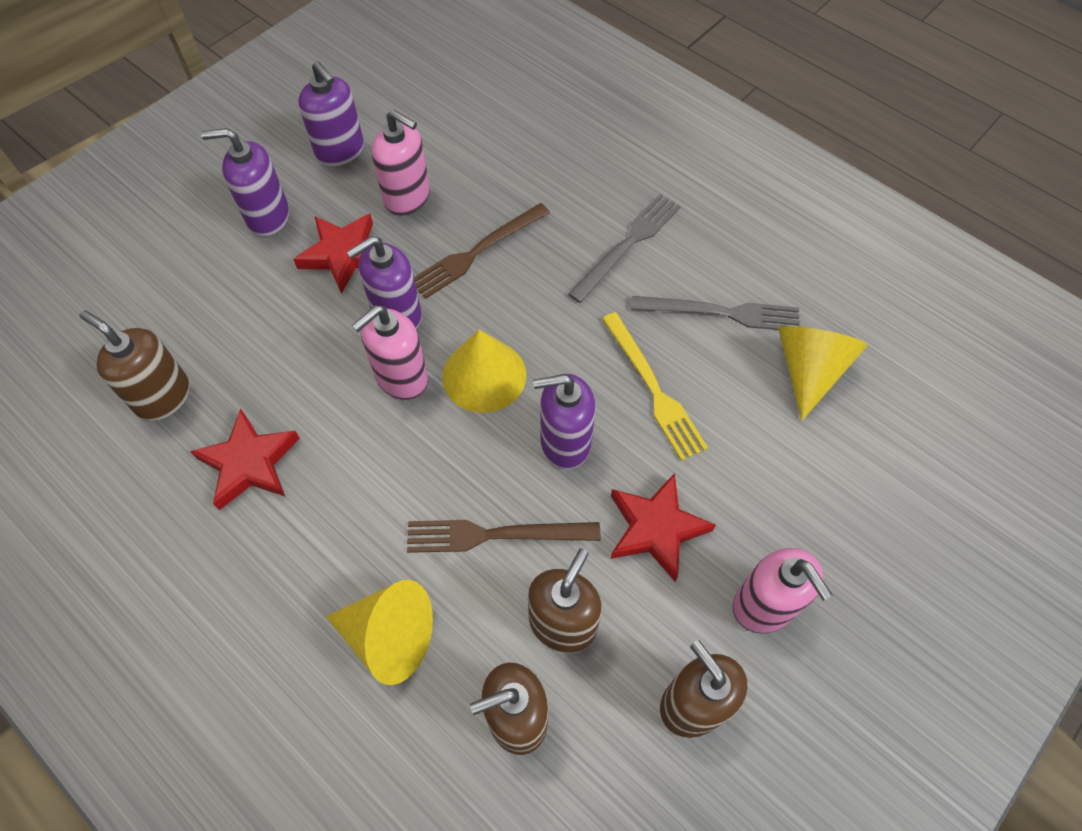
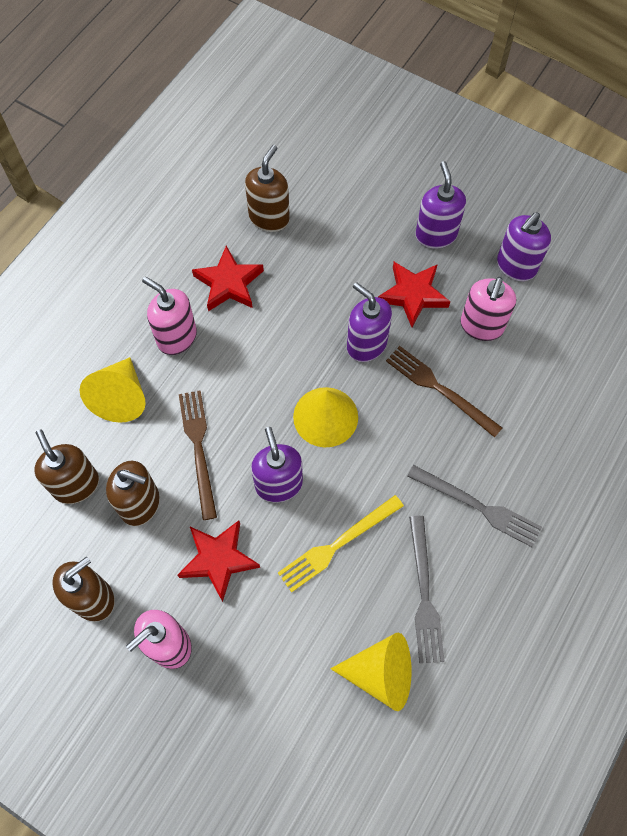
camera: 80 degrees right, 5 degrees up
pink soap dispenser [351,305,428,400] -> pink soap dispenser moved to [142,277,197,355]

